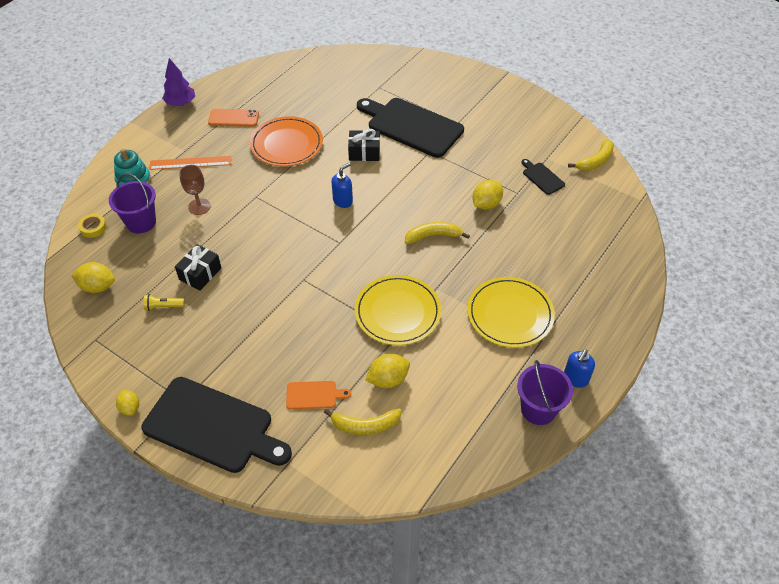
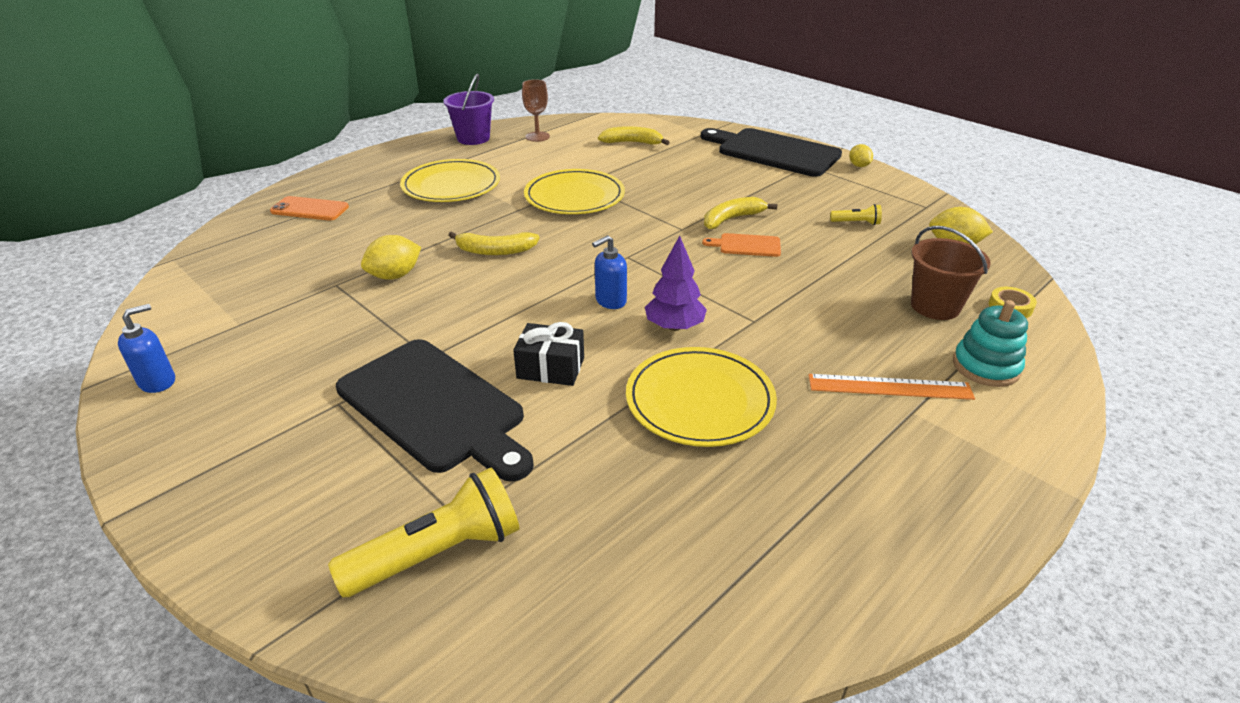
camera: 170 degrees left, 15 degrees down
purple bucket [109,173,156,234] -> brown bucket [911,226,991,320]
purple tree [162,58,195,106] -> purple tree moved to [645,236,707,331]
black gift [175,244,221,291] -> none
brown goblet [179,165,211,215] -> brown goblet moved to [522,79,550,142]
orange phone [208,109,259,127] -> orange phone moved to [270,196,349,221]
orange plate [250,116,323,166] -> yellow plate [626,347,777,447]
orange cutting board [286,381,351,410] -> orange cutting board moved to [702,233,781,257]
yellow lemon [365,354,410,388] -> none
black cutting board [521,159,565,195] -> none
blue soap dispenser [564,349,595,388] -> blue soap dispenser moved to [118,304,175,393]
yellow banana [568,138,614,171] -> yellow banana moved to [704,197,777,229]
none -> yellow flashlight [328,468,519,597]

